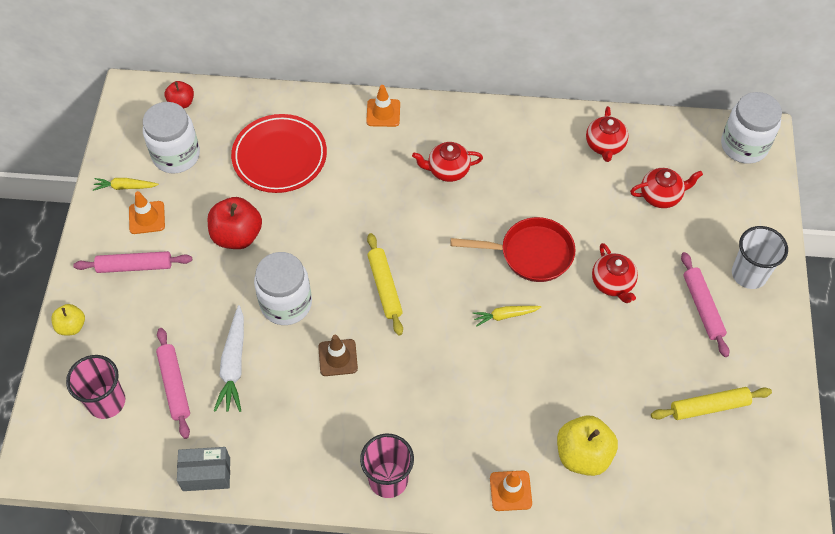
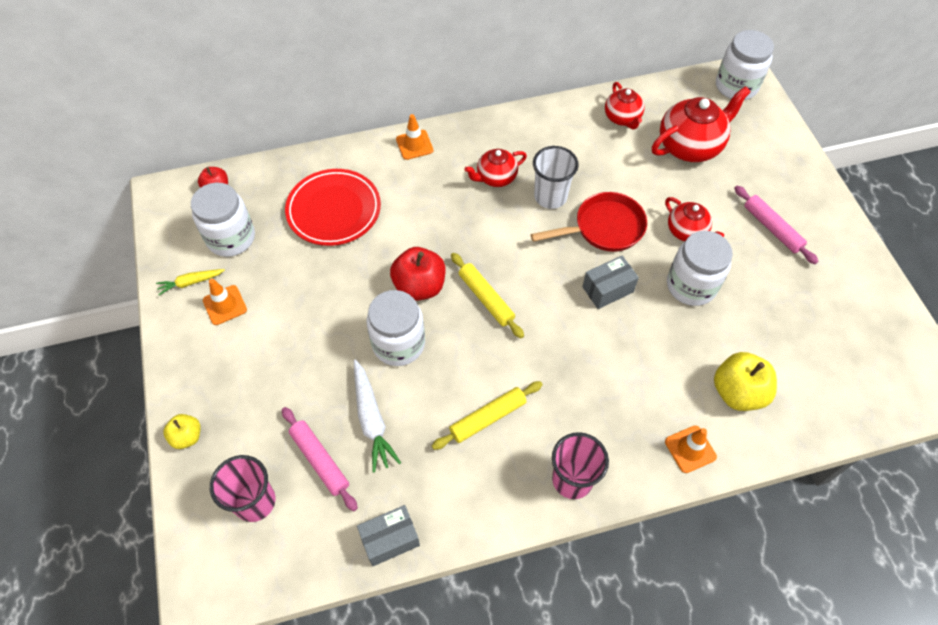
camera: 20 degrees left, 0 degrees up
pink rolling pin [73,251,192,273] -> none
red apple [208,197,262,249] -> red apple moved to [390,247,445,301]
brown traffic cone [318,335,358,376] -> none
yellow carrot [472,306,541,327] -> grey box [582,256,639,309]
red teapot [630,168,703,208] -> red teapot [652,86,751,162], size x1.69
yellow rolling pin [651,387,772,420] -> yellow rolling pin moved to [432,381,543,450]
white cup [732,226,788,289] -> white cup moved to [533,146,579,209]
none -> white jar [667,231,733,306]

